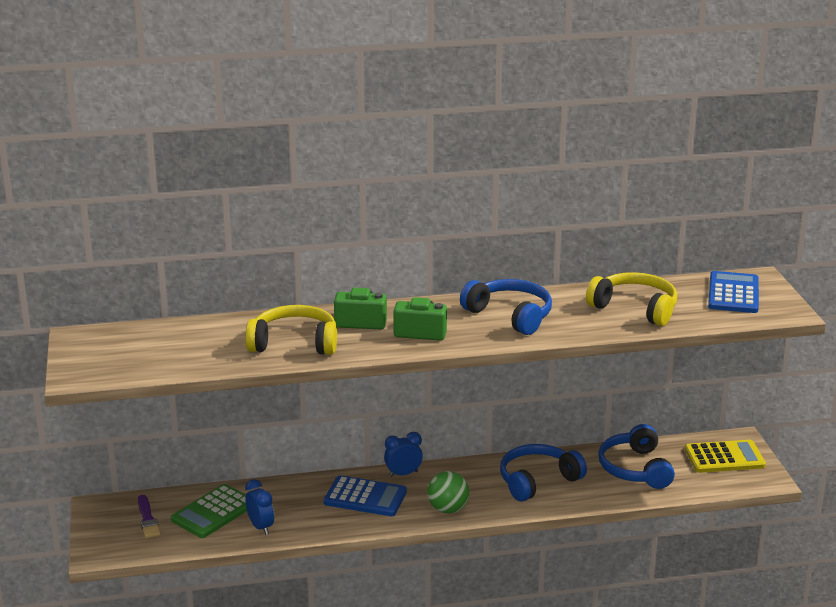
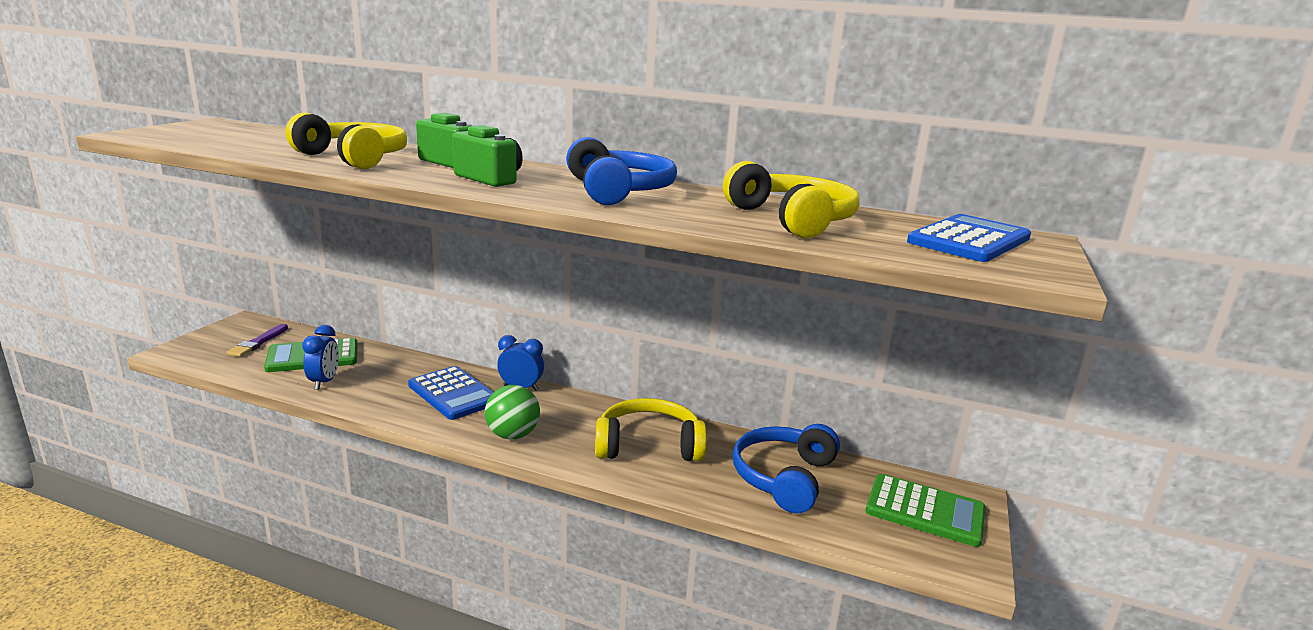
camera: 30 degrees right, 5 degrees down
blue headphones [500,444,587,501] -> yellow headphones [595,398,707,462]
yellow calculator [685,440,766,473] -> green calculator [865,474,986,547]

